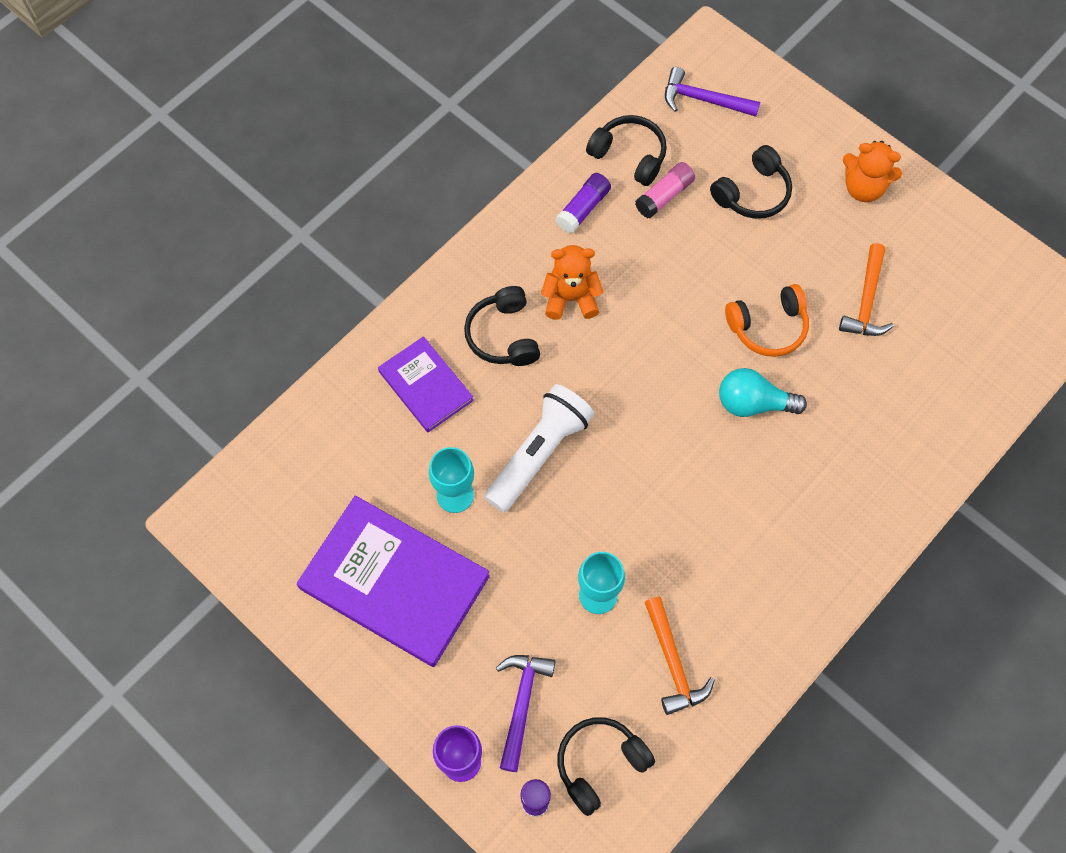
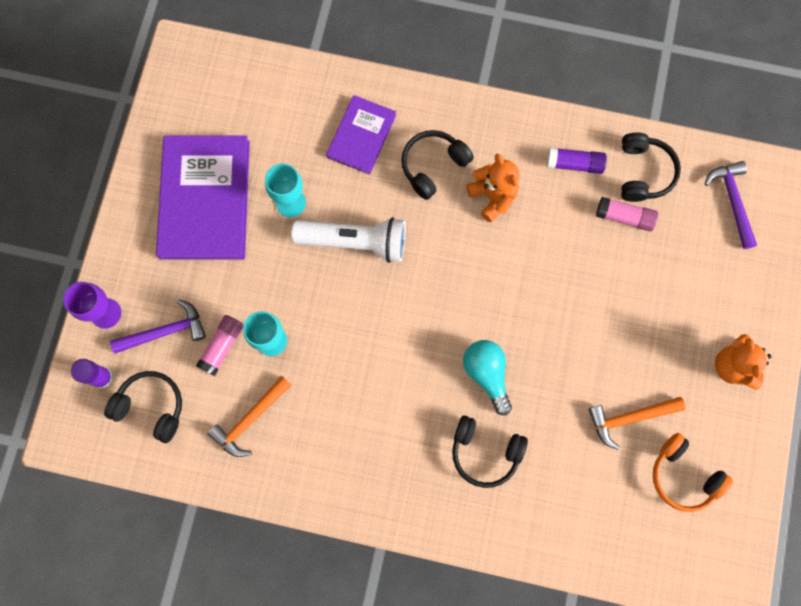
camera: 60 degrees right, 10 degrees up
black headphones [710,145,792,219] -> black headphones moved to [452,415,528,488]
orange headphones [725,284,809,357] -> orange headphones moved to [653,433,733,512]
none -> pink glue stick [196,315,244,376]

